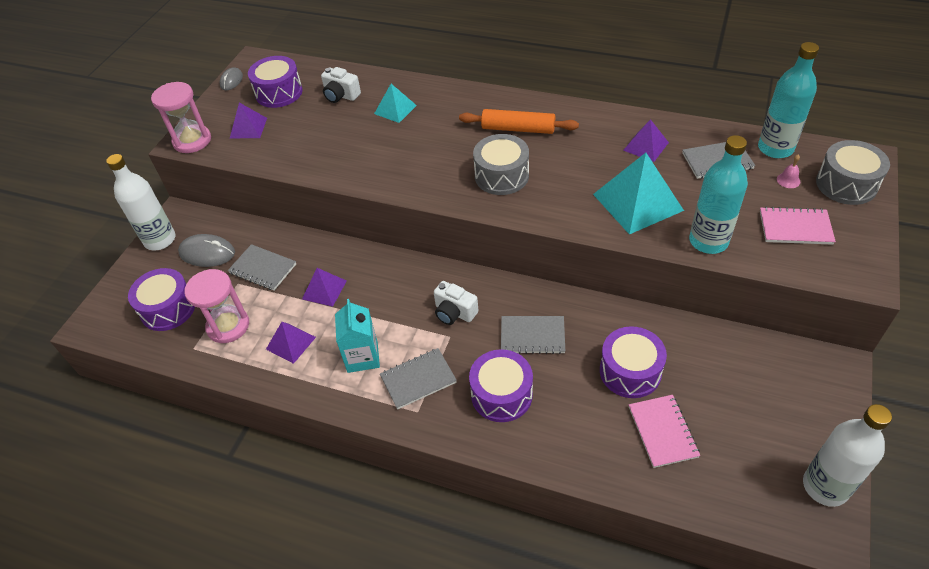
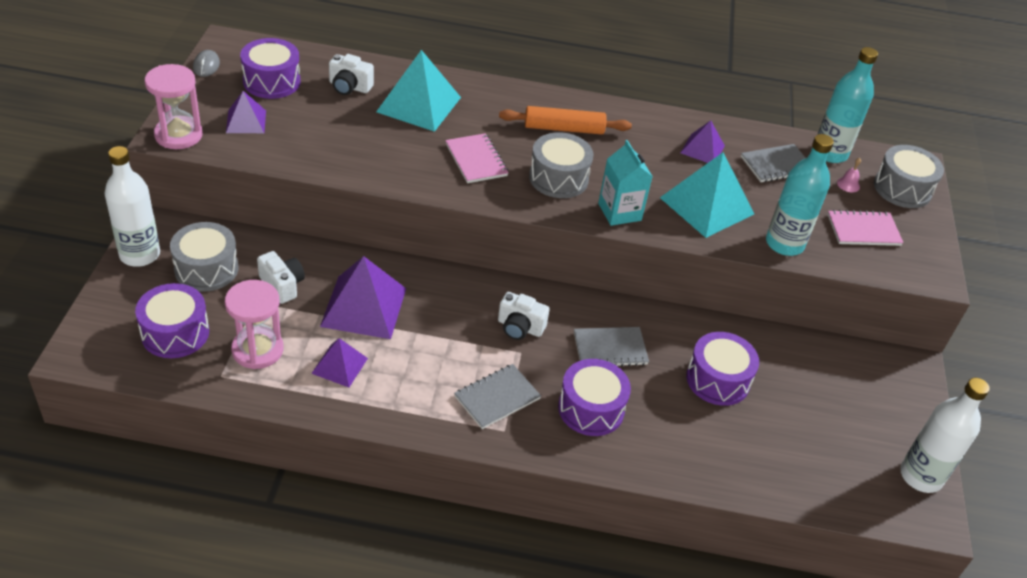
camera: 20 degrees left, 5 degrees down
grey mouse [178,234,235,267] -> grey drum [170,222,238,292]
grey notebook [228,244,296,291] -> white camera [257,251,305,304]
purple pyramid [302,268,347,307] -> purple pyramid [320,256,406,339], size x1.79
turquoise carton [335,299,380,373] -> turquoise carton moved to [598,140,653,226]
turquoise pyramid [374,84,417,123] -> turquoise pyramid [376,50,461,132], size x1.79
pink notebook [629,395,700,468] -> pink notebook moved to [445,133,509,183]

